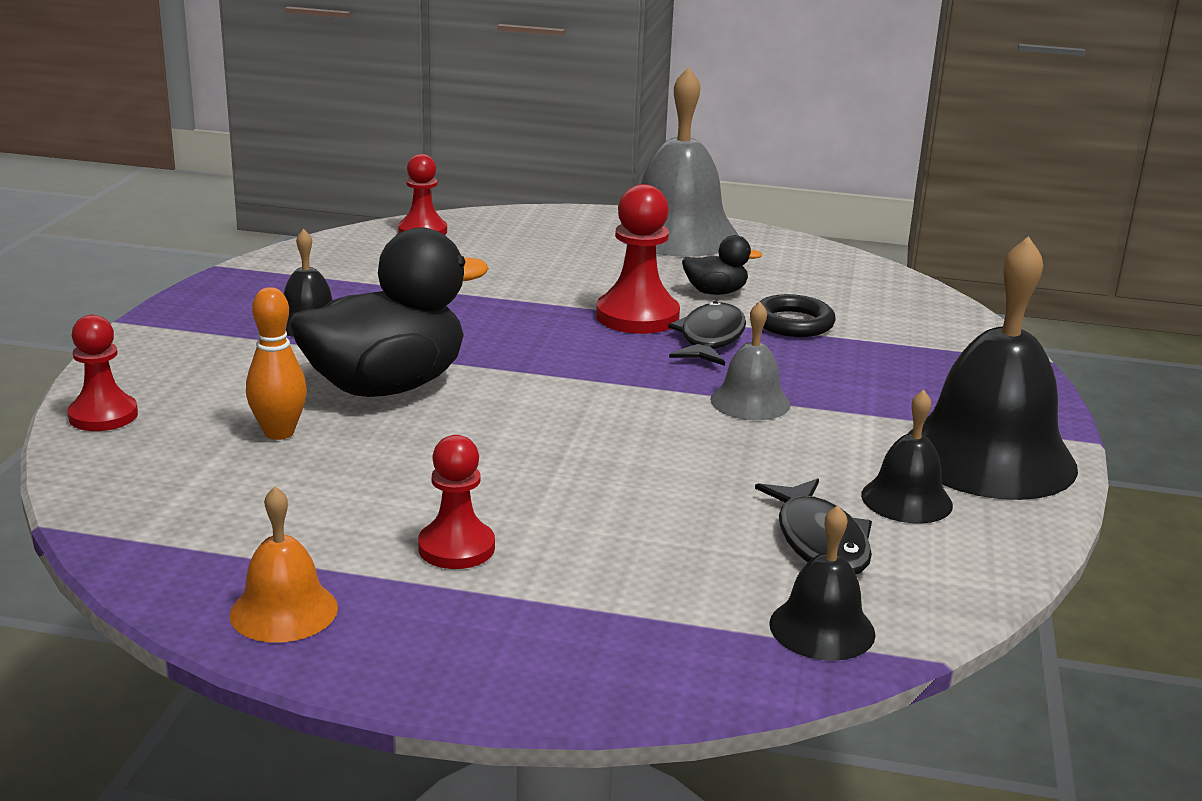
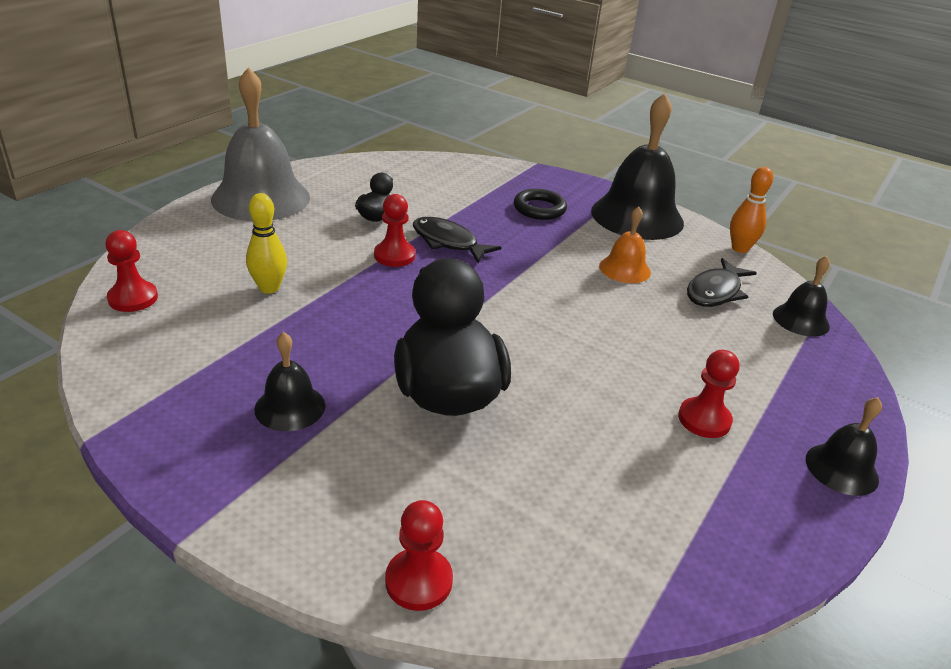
camera: 70 degrees left, 10 degrees up
orange bell [230,486,338,643] -> orange bell moved to [599,207,651,283]
orange bowling pin [246,287,307,440] -> orange bowling pin moved to [730,167,773,253]
red pawn [596,184,680,334] -> red pawn [374,194,415,267], size x0.66
grey bell [710,302,791,420] -> none
black fish [755,478,872,574] -> black fish turned 120 degrees clockwise [687,258,757,307]
black ring [758,294,836,337] -> black ring moved to [514,189,567,220]
black bell [861,390,953,523] -> black bell moved to [806,397,882,496]
none -> yellow bowling pin [246,193,287,293]

